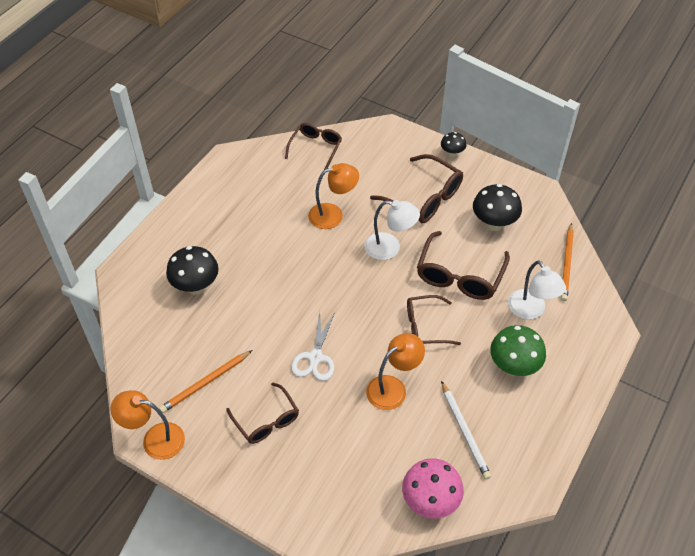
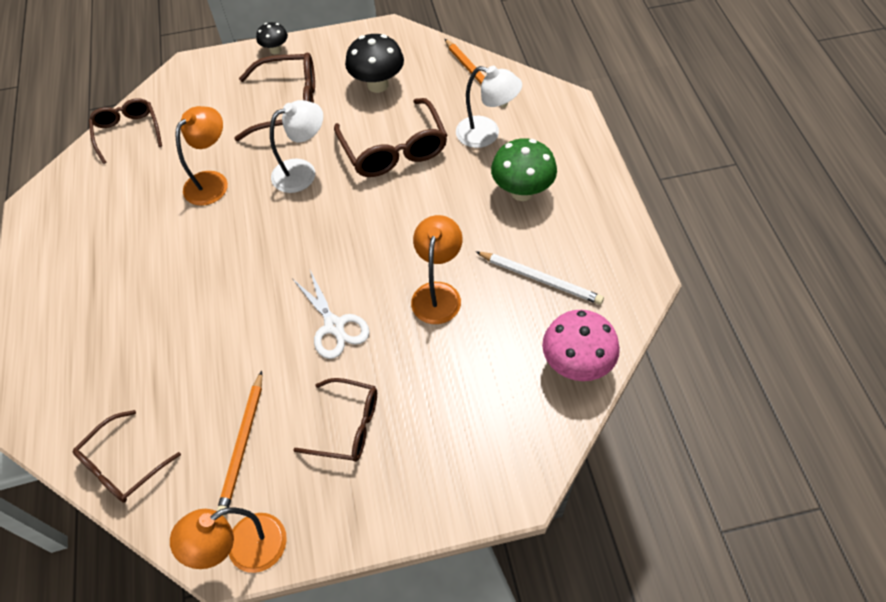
camera: 40 degrees left, 5 degrees up
black mushroom [166,246,218,294] -> none
brown glasses [407,295,461,345] -> brown glasses moved to [73,410,181,503]

